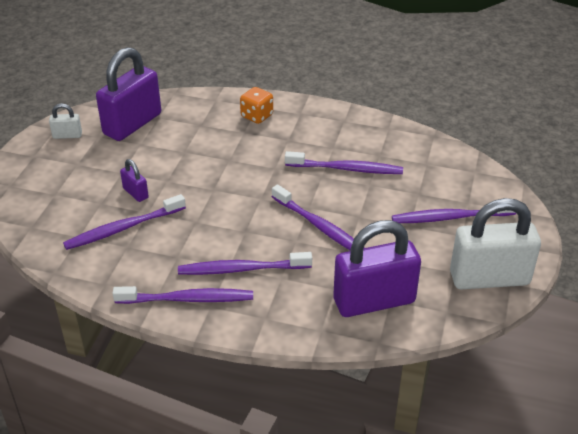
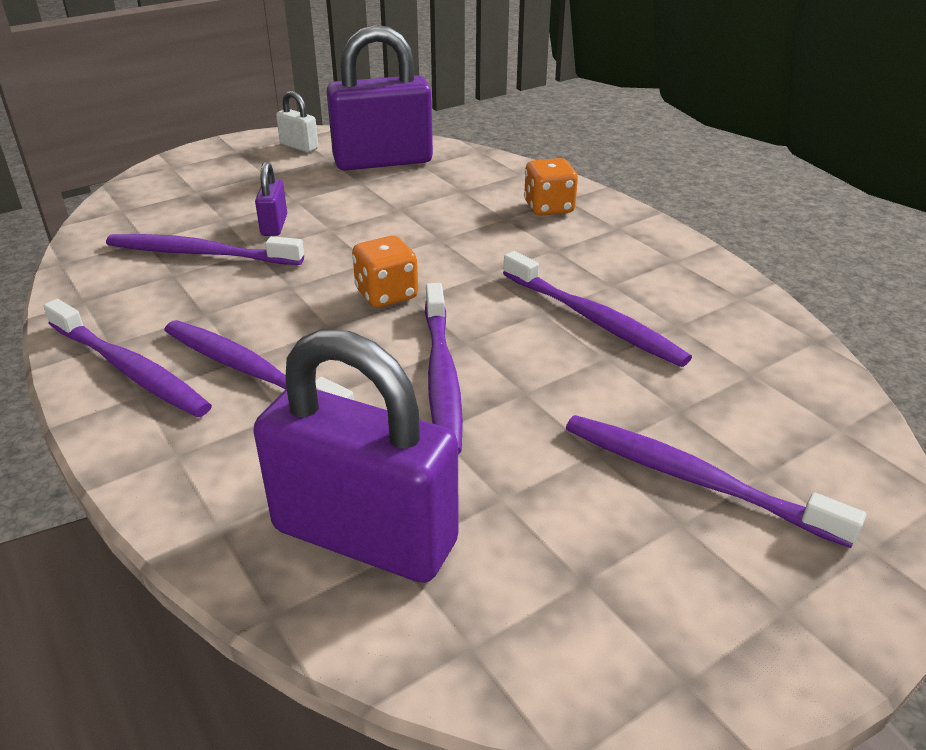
camera: 40 degrees right, 5 degrees down
white padlock [450,198,541,289] -> none
none -> orange dice [352,236,418,307]

